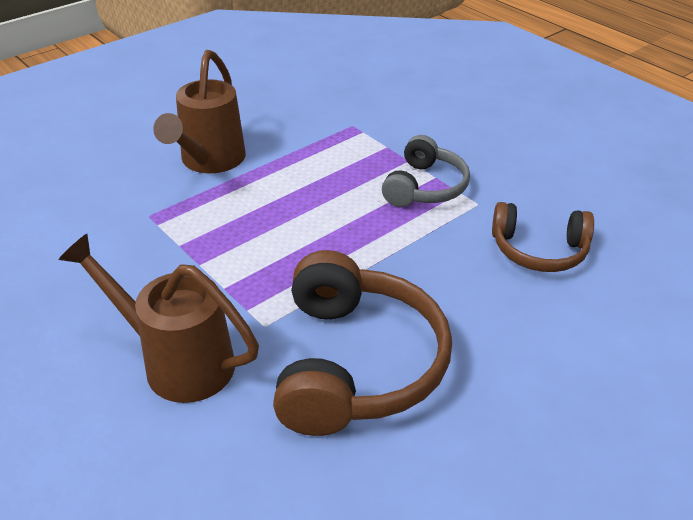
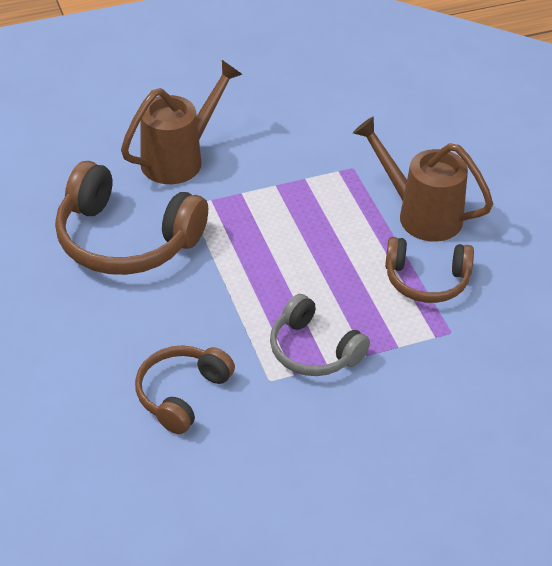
camera: 110 degrees right, 5 degrees up
none -> brown headphones [385,237,474,303]

